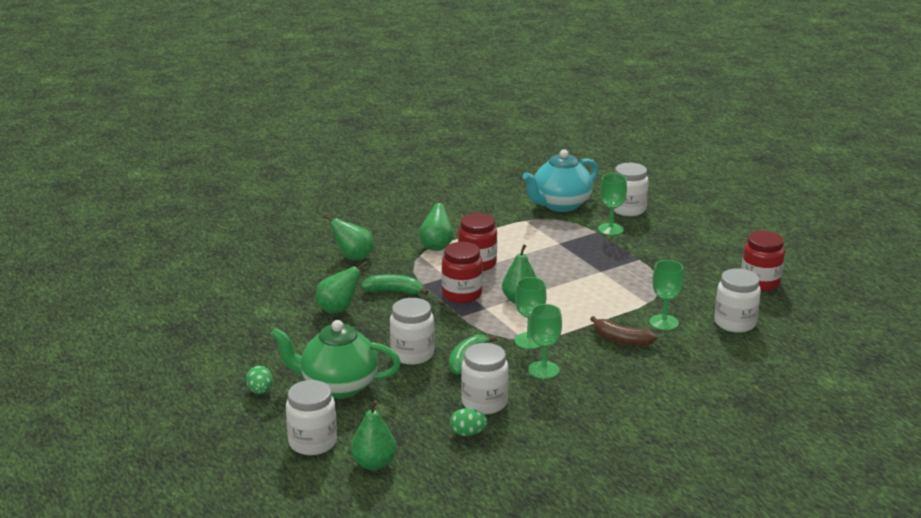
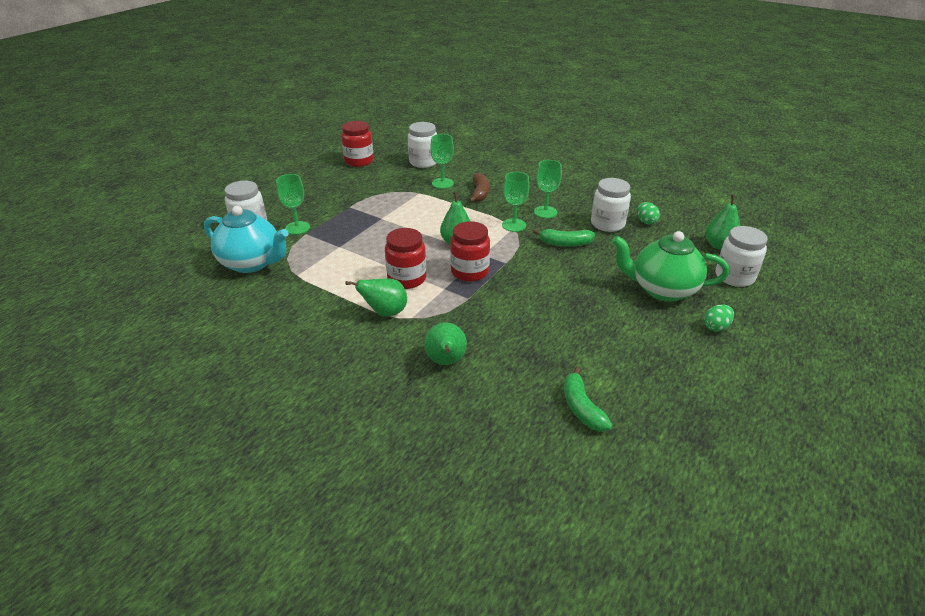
camera: 115 degrees left, 10 degrees up
green teapot [271,320,401,399] -> green teapot turned 120 degrees clockwise [612,231,730,302]
green pear [315,261,368,314] -> none
green banana [361,274,428,295] -> green banana moved to [564,367,612,432]
white jar [390,298,435,365] -> none

